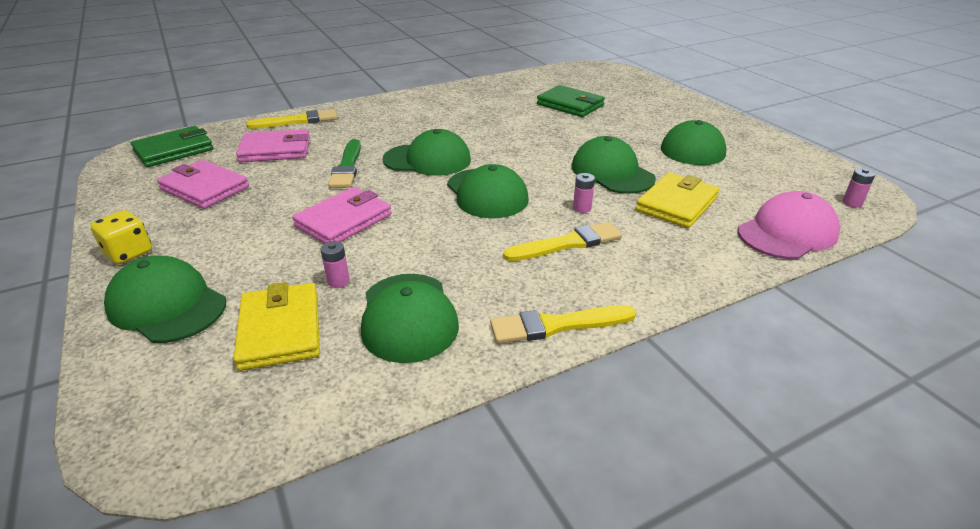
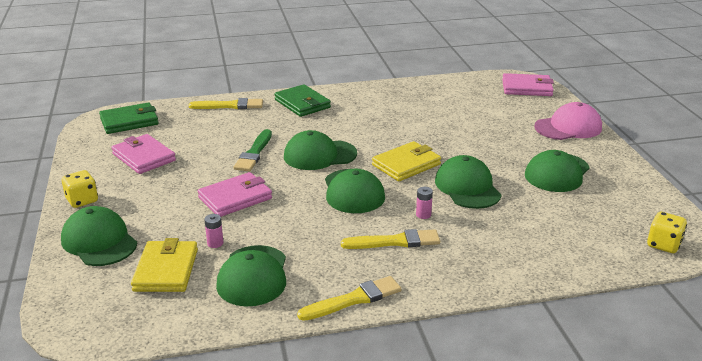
camera: 15 degrees right, 5 degrees down
pink wallet [236,129,310,162] -> pink wallet moved to [502,73,554,96]
green cap [382,129,471,176] -> green cap turned 150 degrees clockwise [284,130,357,170]
yellow brush [490,305,636,344] -> yellow brush turned 150 degrees clockwise [297,276,401,321]
green wallet [537,85,605,117] -> green wallet moved to [274,84,331,117]
yellow wallet [636,173,719,228] -> yellow wallet moved to [372,141,441,181]
pink cap [738,191,840,259] -> pink cap moved to [534,102,602,140]
pink battery [842,168,875,208] -> yellow dice [647,212,687,253]

